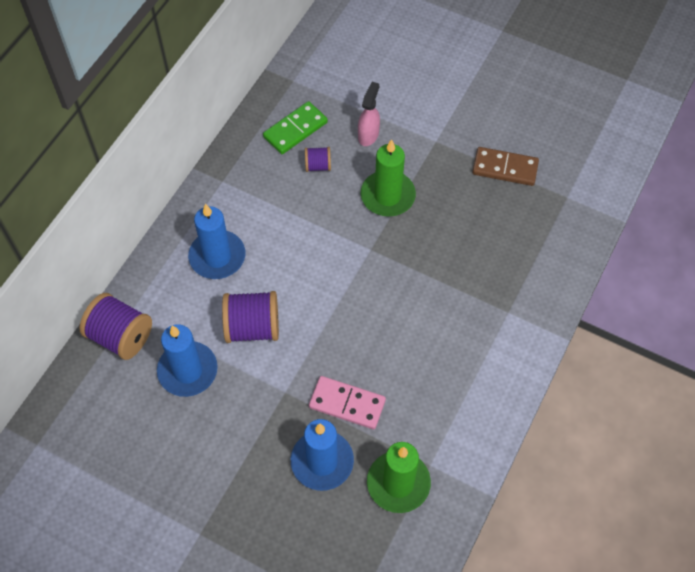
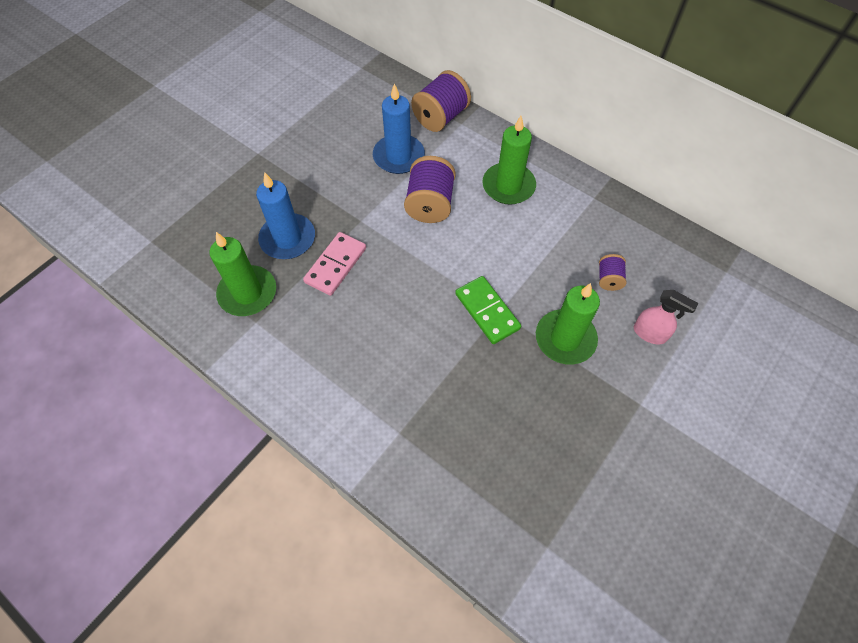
camera: 100 degrees right, 0 degrees up
blue candle [188,204,245,279] -> green candle [482,116,536,205]
green domino [263,101,328,154] -> green domino moved to [455,276,521,344]
brown domino [472,147,539,186] -> none

